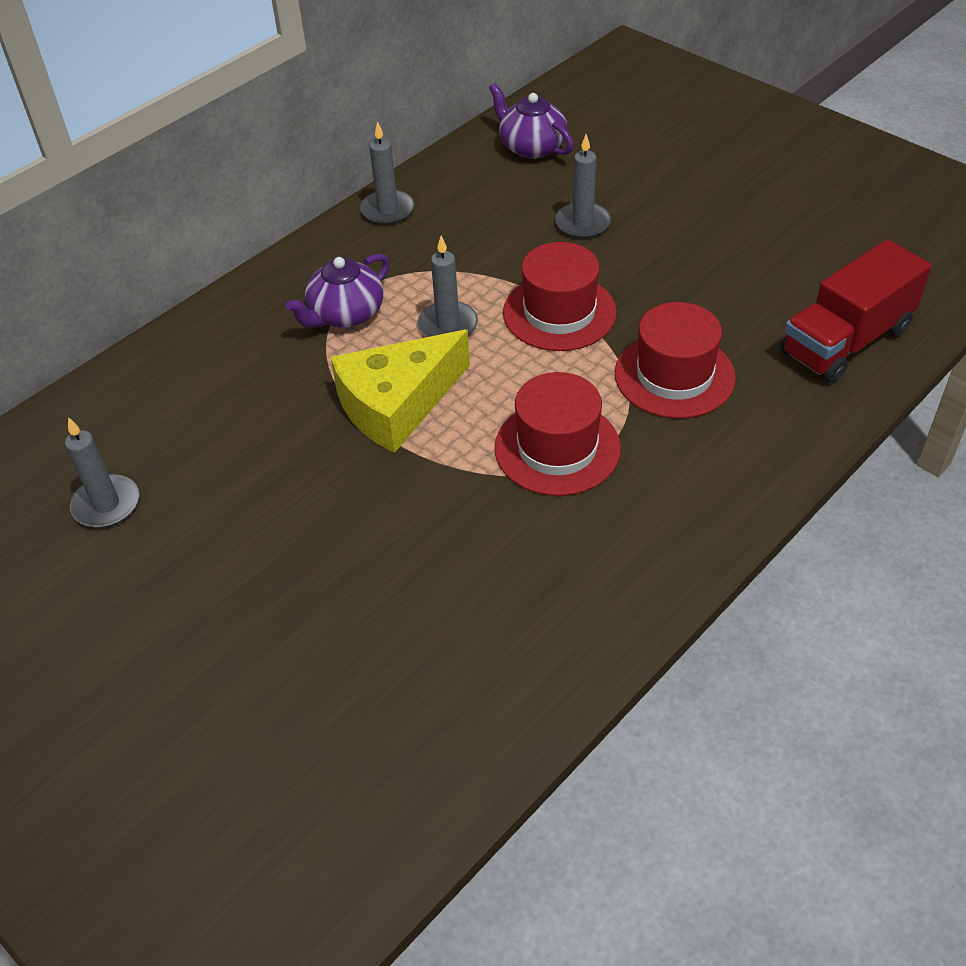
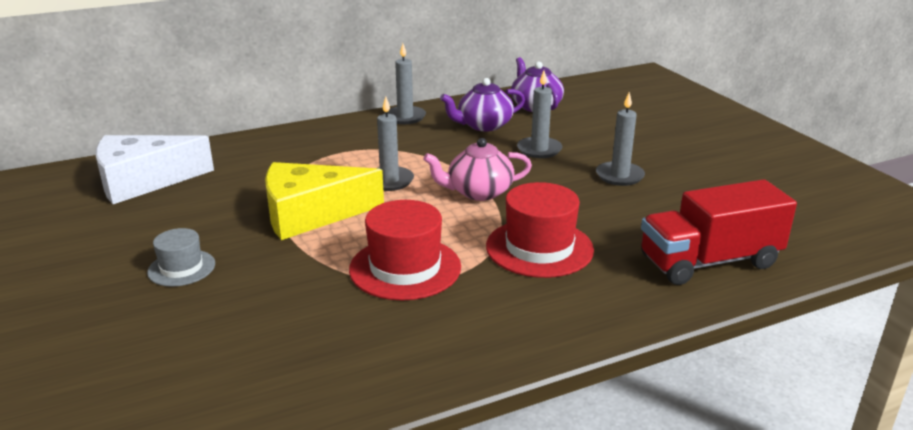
camera: 20 degrees right, 20 degrees down
grey candle [65,417,139,528] -> grey candle moved to [596,92,645,186]
purple teapot [286,254,390,328] -> purple teapot moved to [440,78,525,132]
red hat [503,242,617,351] -> pink teapot [423,138,532,201]
none -> white cheese [96,135,214,204]
none -> grey hat [147,228,215,287]

